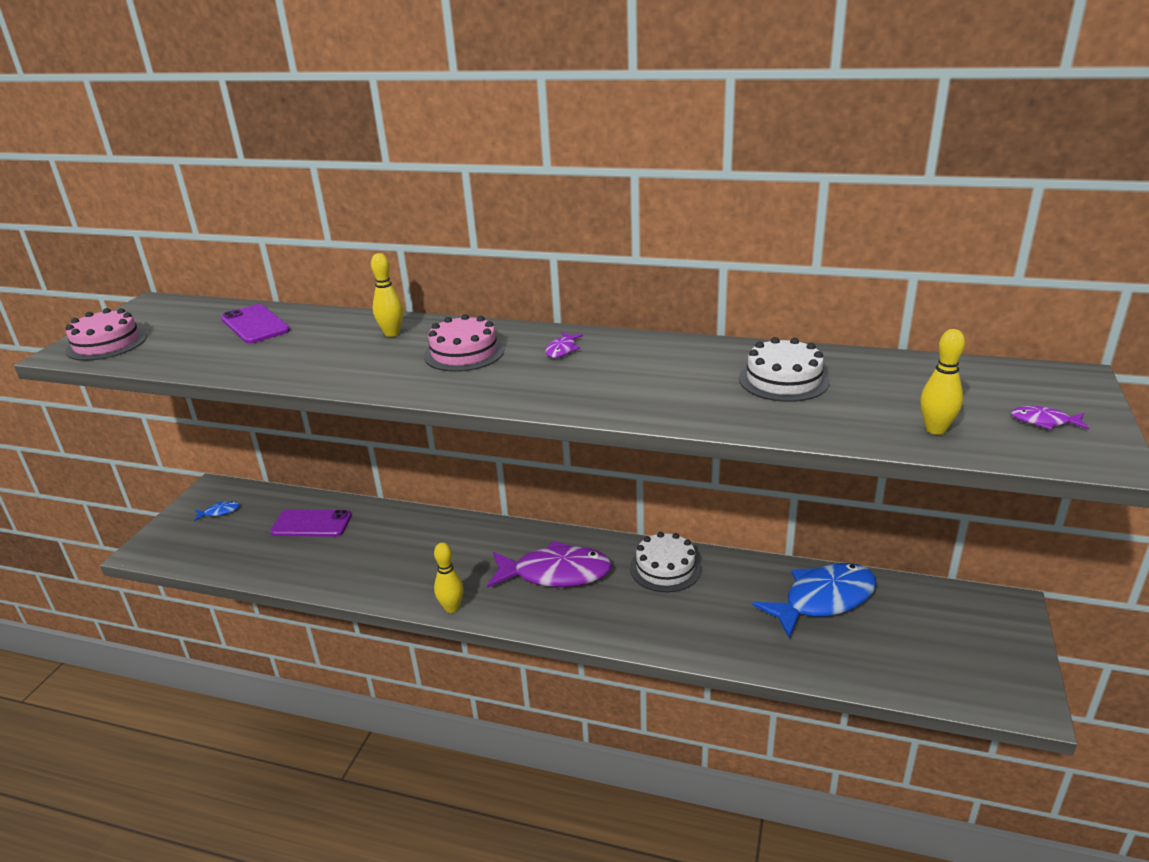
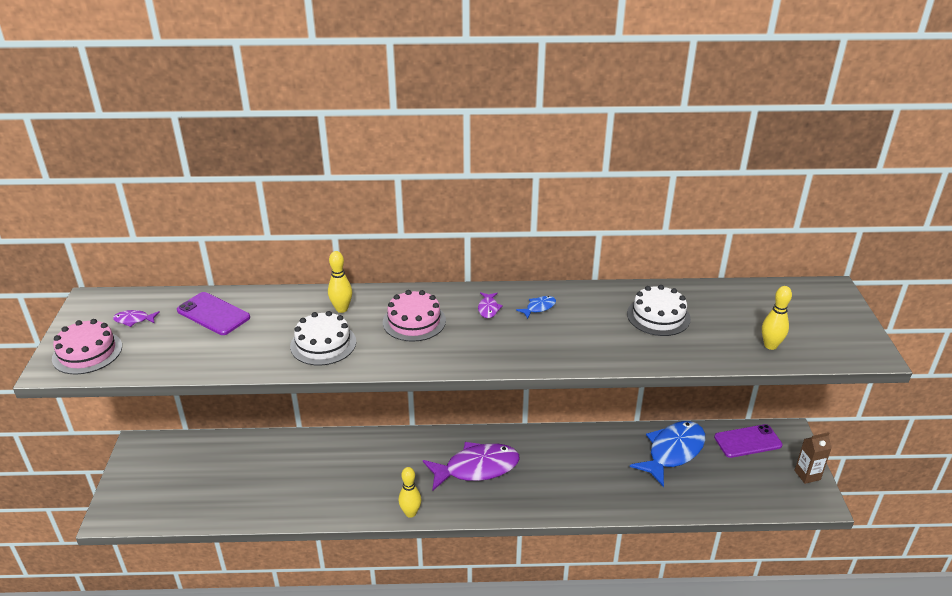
camera: 20 degrees left, 5 degrees up
blue fish [194,501,240,521] -> blue fish moved to [516,296,556,319]
purple phone [270,510,352,537] -> purple phone moved to [714,424,782,458]
white cake [630,532,701,592] -> white cake moved to [290,311,356,365]
purple fish [1011,406,1089,430] -> purple fish moved to [113,310,160,327]
none -> brown carton [794,432,832,484]

